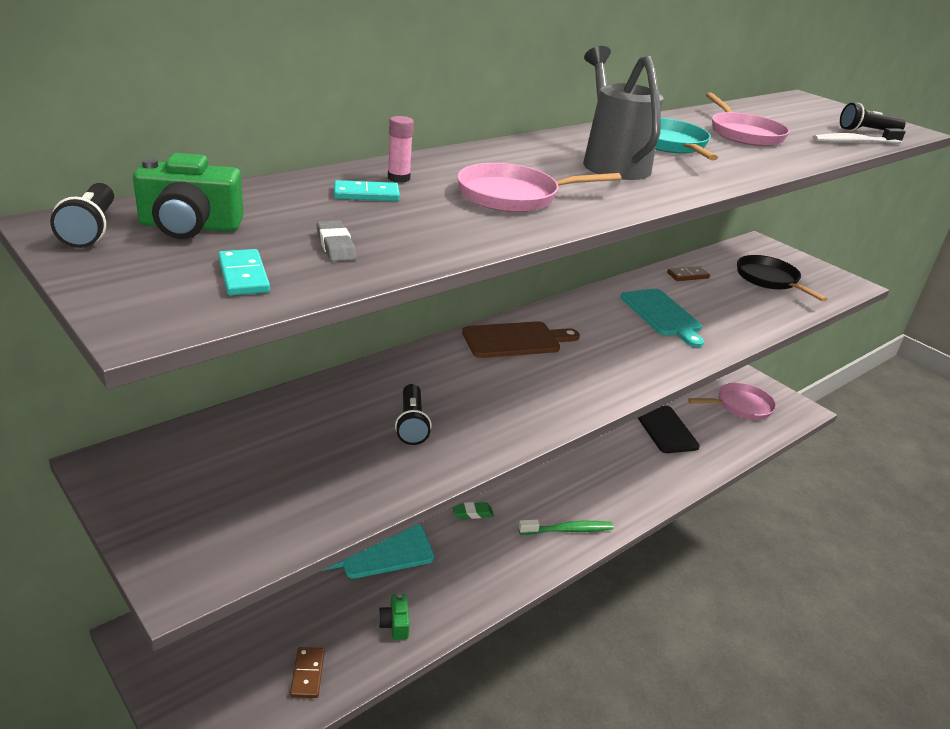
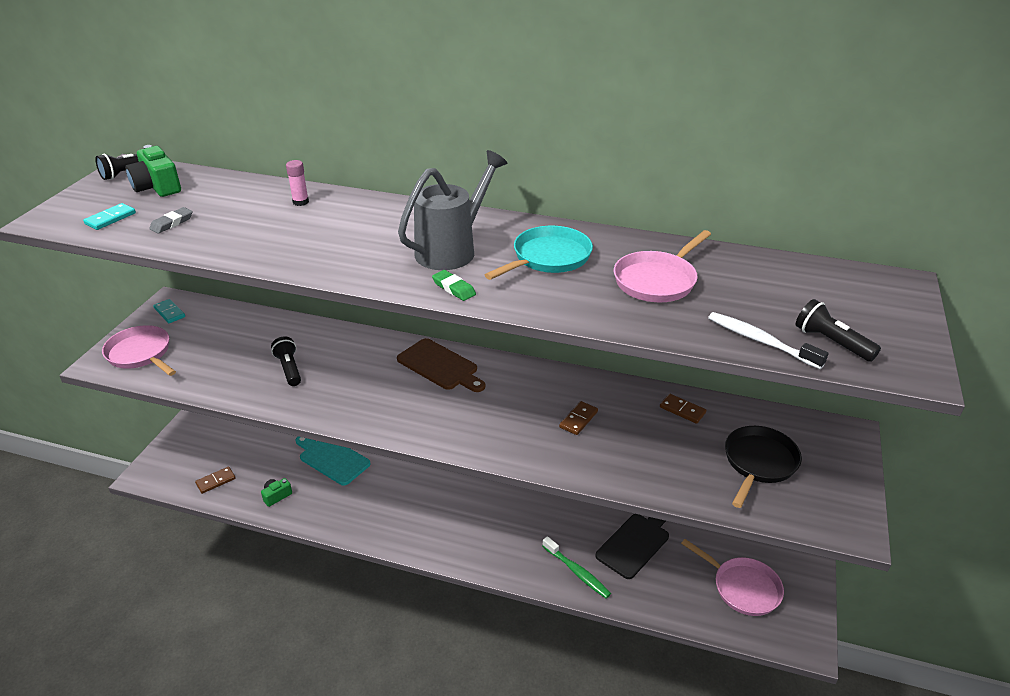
camera: 60 degrees right, 5 degrees up
turquoise domino [334,180,400,201] -> turquoise domino moved to [153,299,185,323]
black flashlight [395,384,432,445] -> black flashlight turned 105 degrees clockwise [271,336,301,386]
green eraser [452,502,494,519] -> green eraser moved to [432,270,476,301]
pink pan [457,163,621,212] -> pink pan moved to [102,325,176,376]
green toothbrush [519,519,614,535] -> green toothbrush moved to [543,536,611,599]
turquoise cutting board [621,289,704,347] -> brown domino [559,401,598,435]

